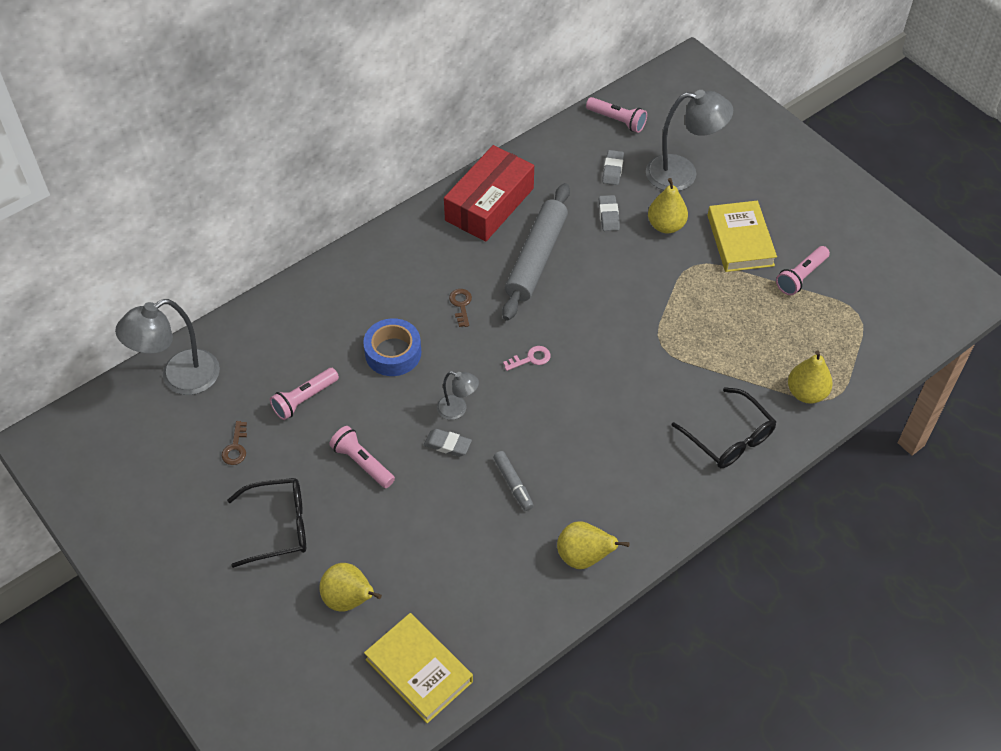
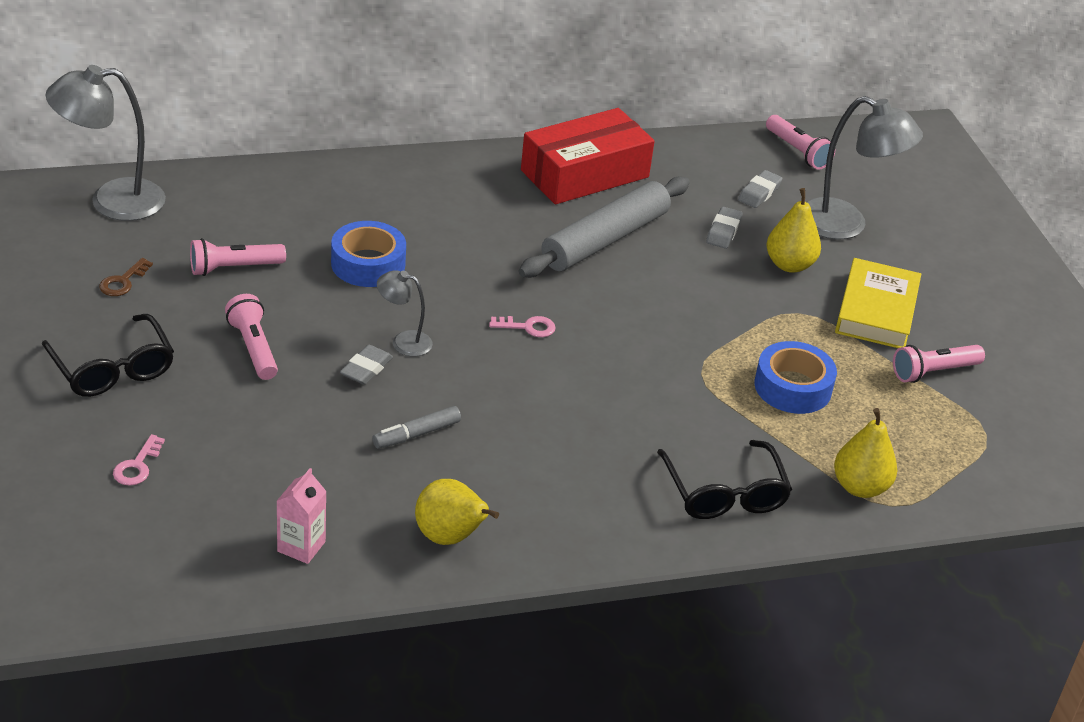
camera: 20 degrees right, 15 degrees down
black glasses [227,478,306,568] -> black glasses turned 45 degrees clockwise [42,314,174,397]
yellow pear [319,563,382,612] -> pink key [113,434,165,486]
yellow book [364,613,473,723] -> none
grey eraser [424,429,472,457] -> grey eraser turned 75 degrees clockwise [340,345,393,385]
grey lamp [437,371,479,420] -> grey lamp turned 150 degrees clockwise [377,270,433,356]
brown key [449,289,472,327] -> none
grey marker [493,451,534,511] -> grey marker turned 60 degrees clockwise [372,406,461,449]
none -> pink carton [277,468,327,564]
none -> blue tape [754,341,837,414]

